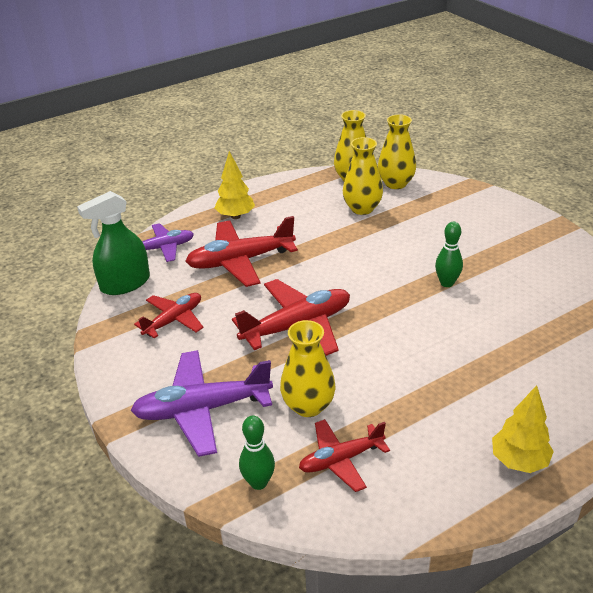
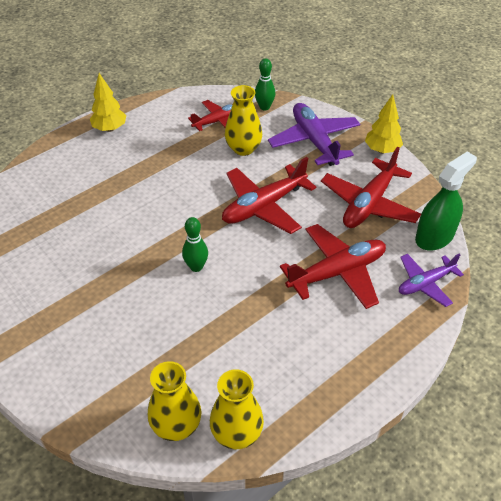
camera: 170 degrees right, 10 degrees up
purple plane [130,350,273,457] -> purple plane turned 90 degrees counterclockwise [268,103,360,166]
red plane [134,293,204,338] -> red plane [321,147,421,228], size x1.61
yellow tree [215,151,255,219] -> yellow tree moved to [365,94,403,154]
yellow vase [343,137,383,215] -> none
green bowling pin [435,222,463,287] -> green bowling pin moved to [182,217,208,272]

